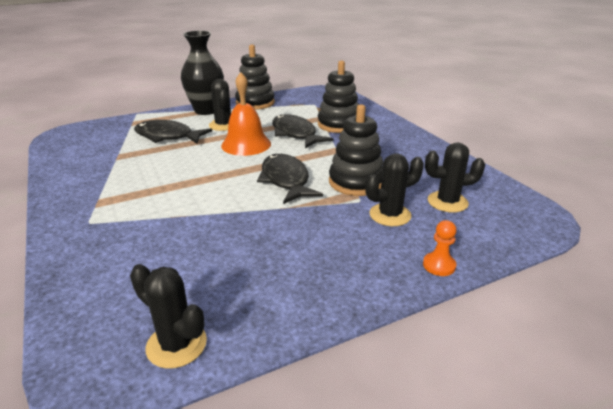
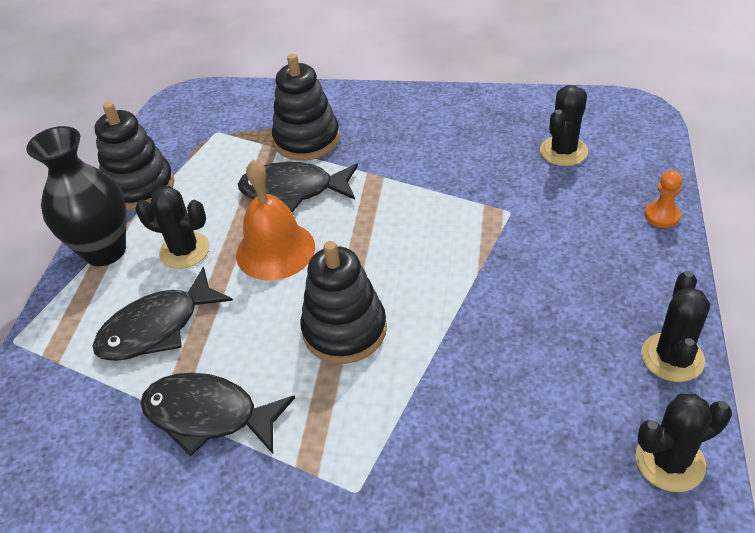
camera: 50 degrees left, 15 degrees up
black fish [257,154,323,204] -> black fish moved to [140,372,295,456]
black stacking toy [329,104,383,196] -> black stacking toy moved to [300,241,387,364]
black cactus [366,154,424,226] -> black cactus moved to [641,271,710,382]

